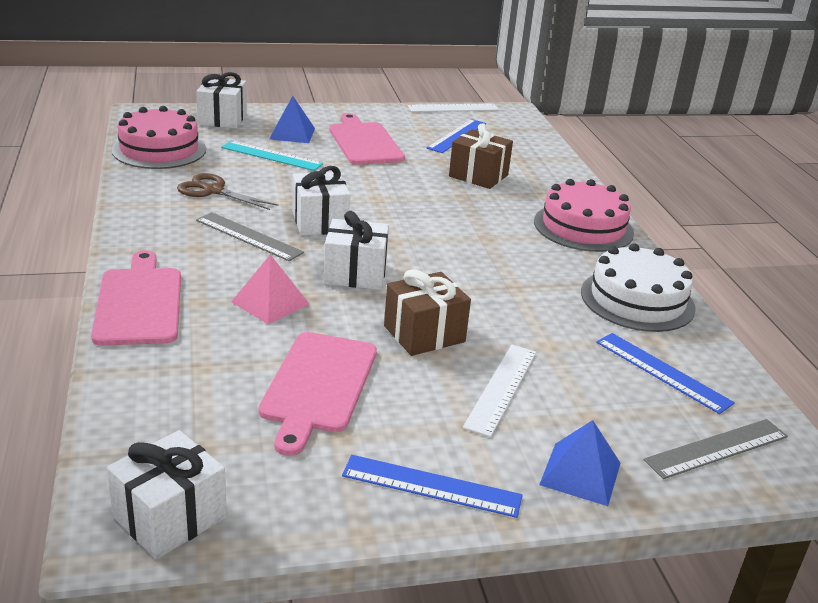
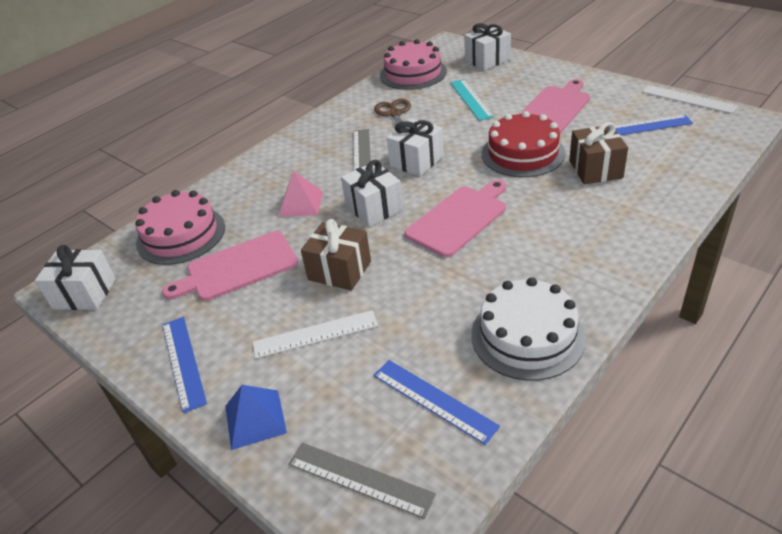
camera: 60 degrees right, 10 degrees up
pink cutting board [91,250,181,346] -> pink cutting board moved to [404,180,506,257]
blue pyramid [269,96,315,143] -> none
pink cake [534,179,634,252] -> pink cake moved to [135,190,225,265]
blue ruler [596,333,735,414] -> blue ruler turned 60 degrees counterclockwise [374,360,500,445]
none -> red cake [482,111,566,177]

